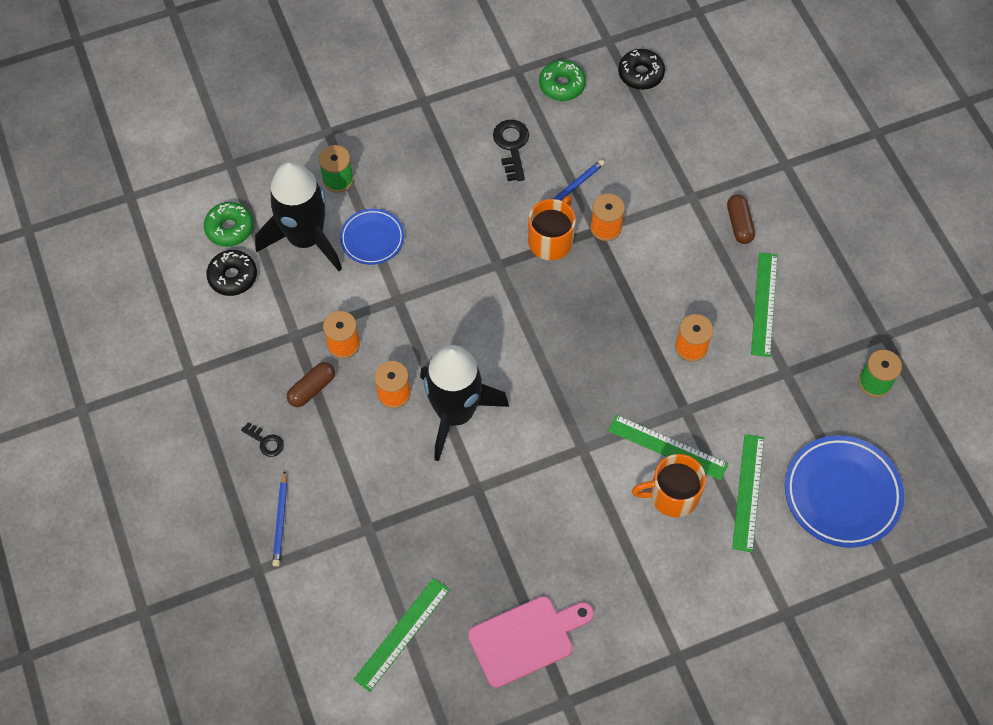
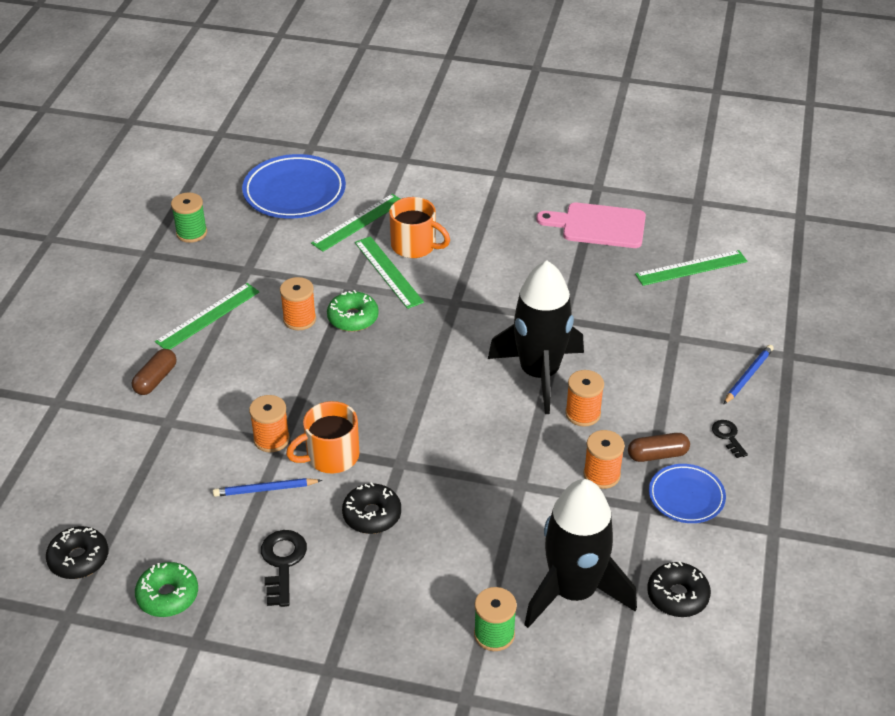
camera: 145 degrees left, 20 degrees down
green donut [204,202,253,247] -> green donut moved to [327,290,379,332]
blue plate [340,209,404,265] -> blue plate moved to [649,464,726,523]
black key [493,120,529,181] -> black key turned 150 degrees clockwise [261,530,307,607]
none -> black donut [342,482,401,534]

